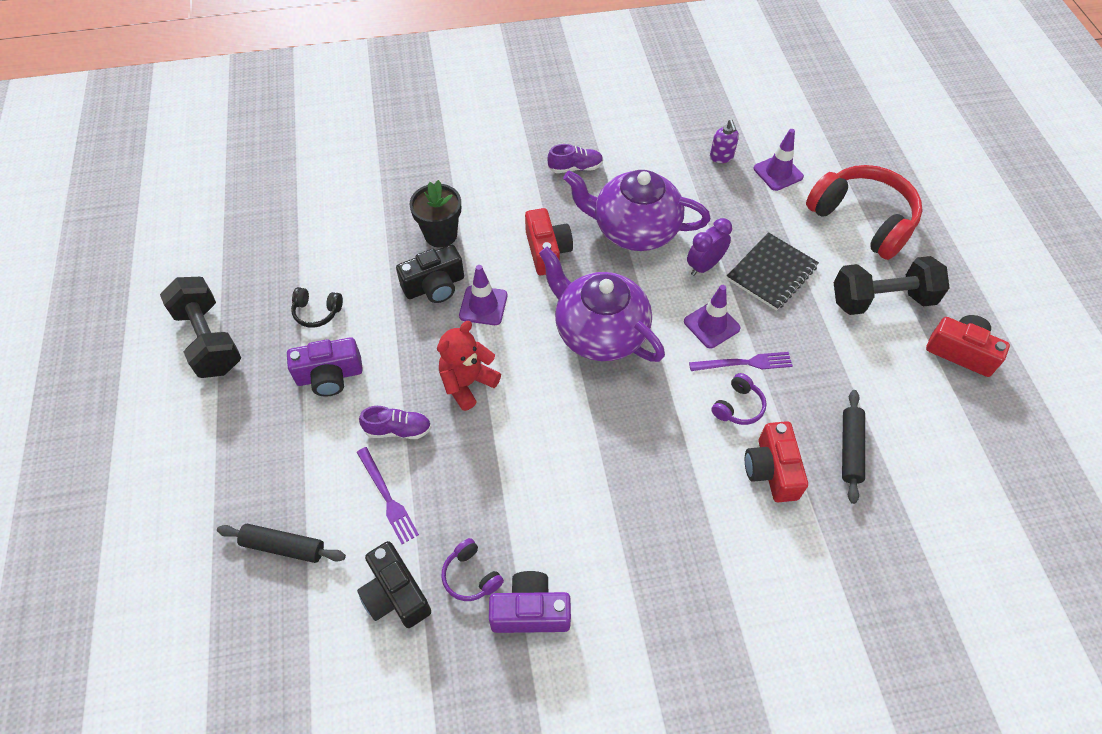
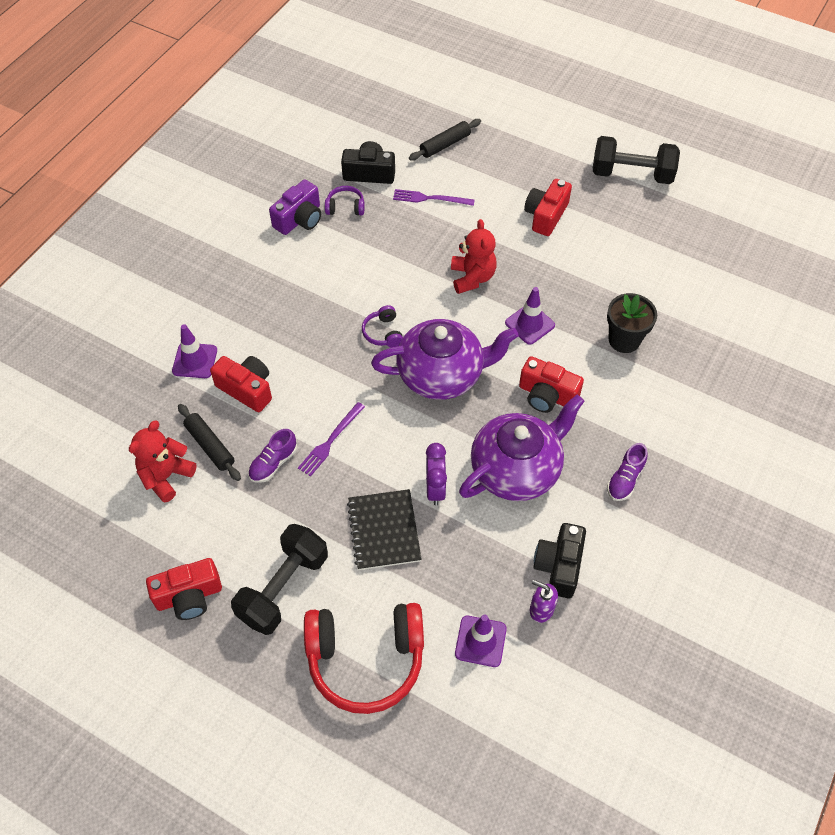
camera: 130 degrees right, 0 degrees up
purple camera [287,337,363,396] -> red camera [524,179,572,236]
black headphones [291,287,343,328] -> none
purple shoe [359,406,431,439] -> purple shoe moved to [248,429,297,483]
black camera [396,245,464,303] -> black camera moved to [534,523,586,598]
purple traffic cone [684,285,740,349] -> purple traffic cone moved to [172,324,217,378]
purple headphones [711,373,767,425] -> purple headphones moved to [362,305,403,347]
none -> red teddy bear [129,420,197,502]

